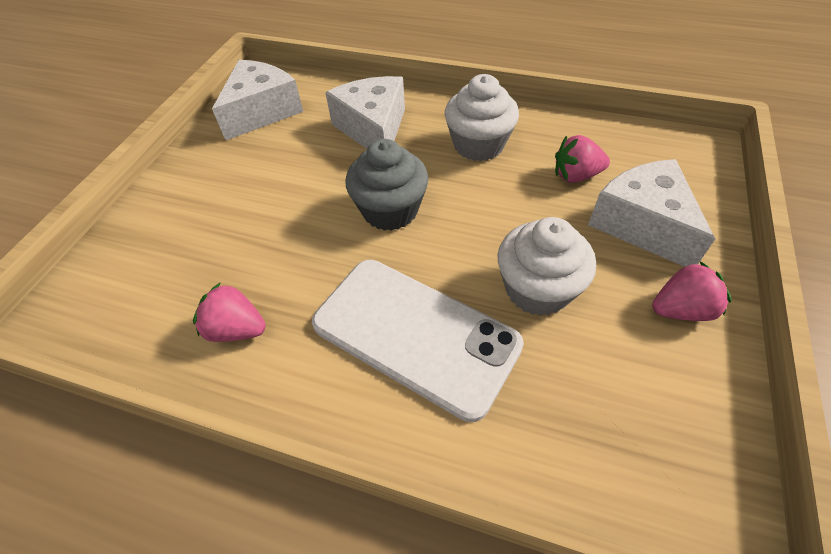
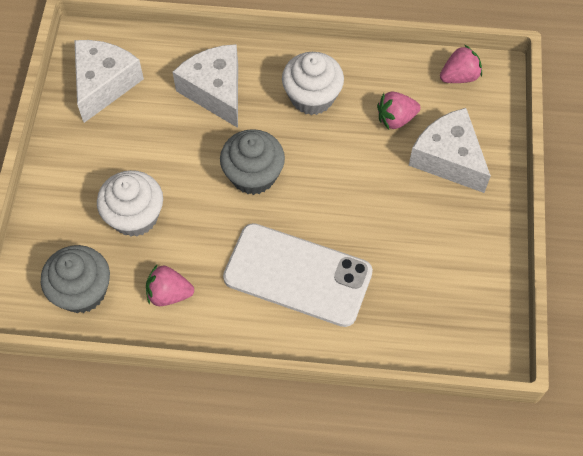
camera: 15 degrees left, 10 degrees up
white cupcake [497,217,596,316] -> white cupcake moved to [97,170,163,237]
pink strawberry [652,261,732,321] -> pink strawberry moved to [440,45,482,83]
none -> grey cupcake [41,245,110,313]

